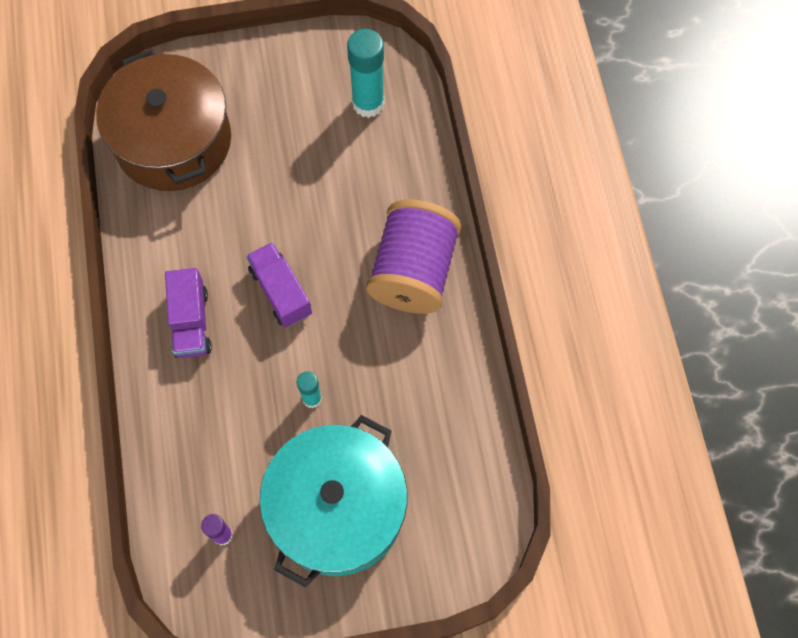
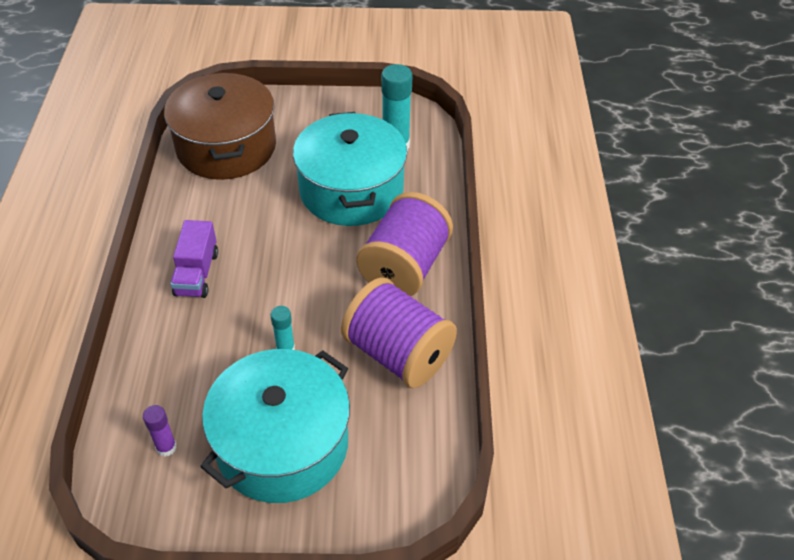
camera: 10 degrees right, 20 degrees down
purple truck [246,242,312,328] -> none
none -> turquoise pot [293,112,407,226]
none -> purple spool [341,277,457,388]

